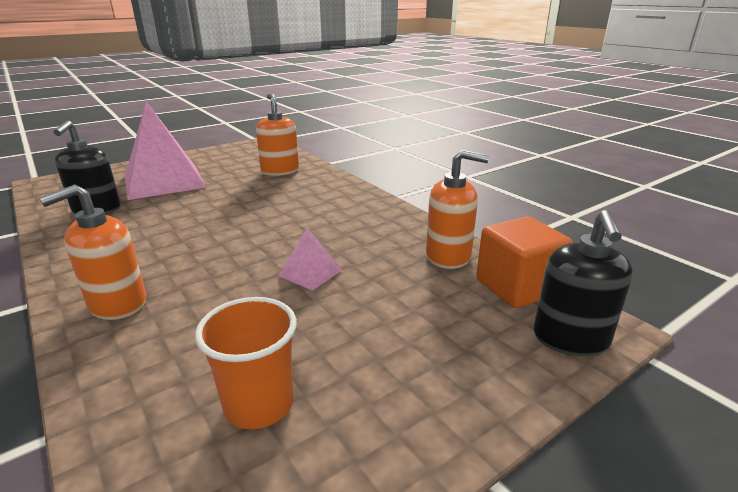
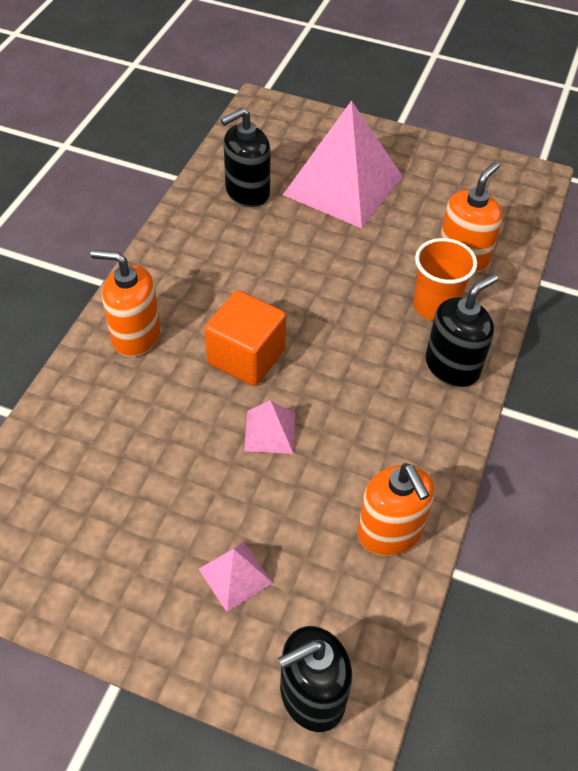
camera: 55 degrees right, 25 degrees up
orange cup [195,297,297,429] -> orange cup moved to [413,238,477,321]
orange cube [476,216,573,308] -> orange cube moved to [204,290,286,386]
none -> pink pyramid [198,542,273,612]
none -> black soap dispenser [425,274,498,387]

